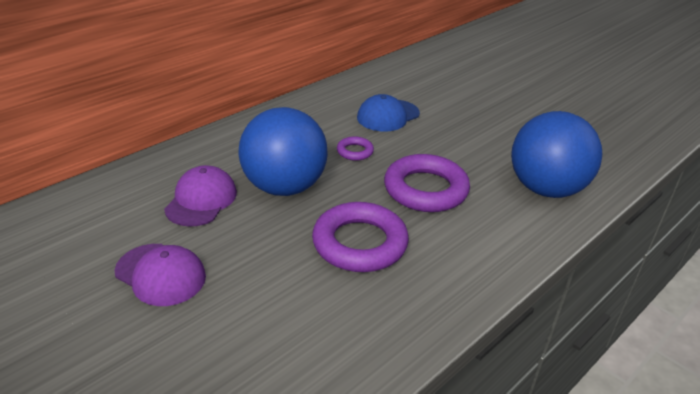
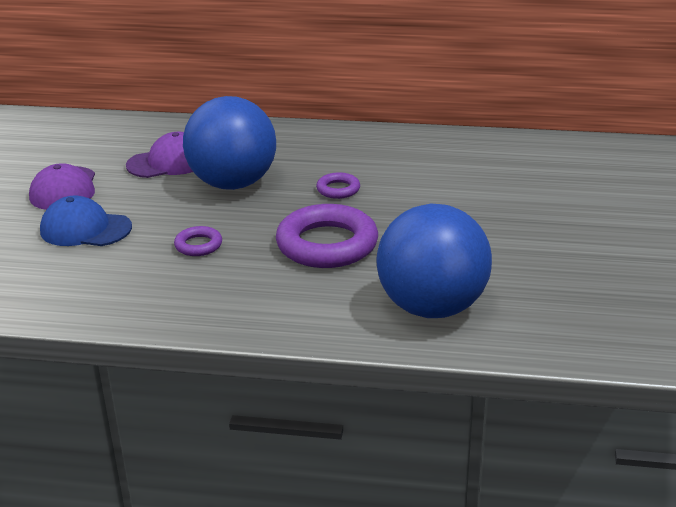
camera: 55 degrees right, 5 degrees down
purple ring [312,202,409,272] -> purple ring [174,226,222,256], size x0.47
blue cap [357,94,420,132] -> blue cap moved to [40,196,132,246]

